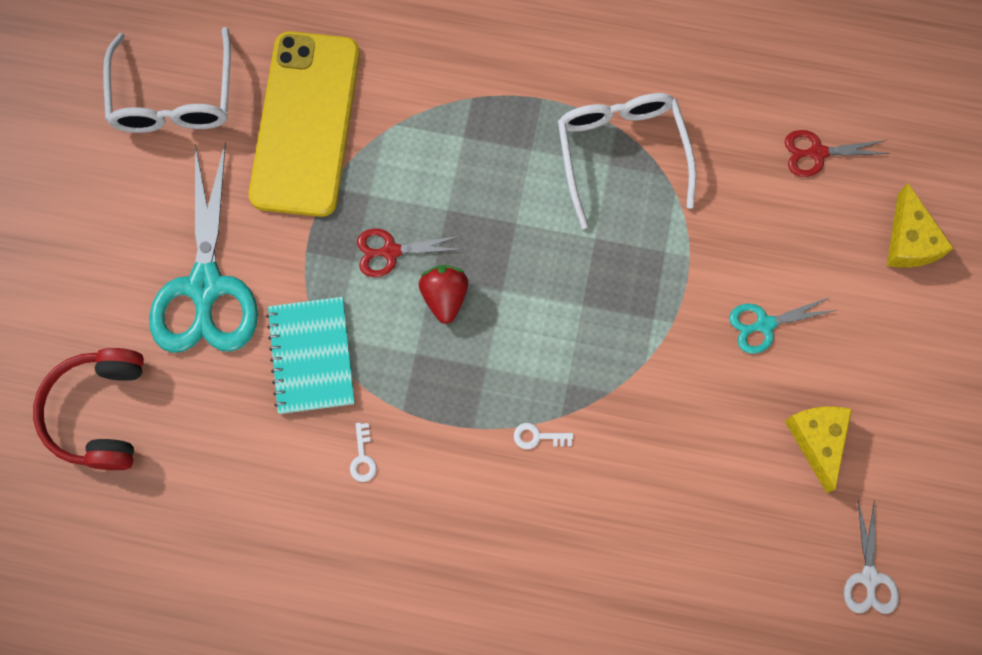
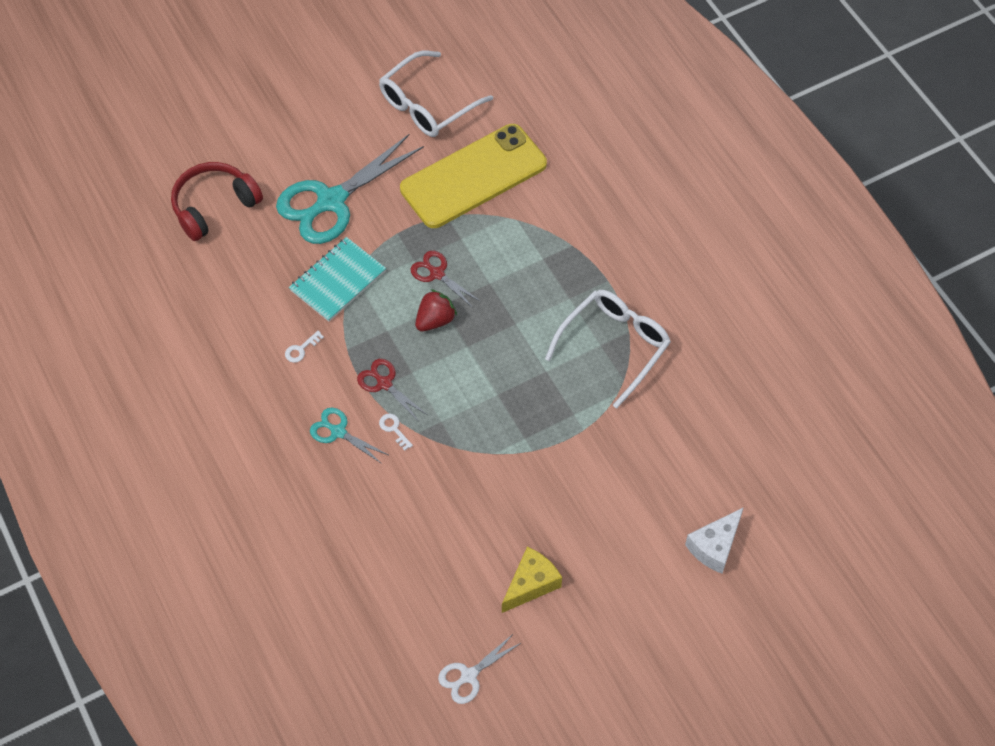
camera: 50 degrees right, 15 degrees down
turquoise scissors [729,297,837,354] -> turquoise scissors moved to [310,407,388,464]
red scissors [785,130,890,177] -> red scissors moved to [357,359,427,422]
yellow cheese [887,183,954,268] -> white cheese [685,507,744,574]

